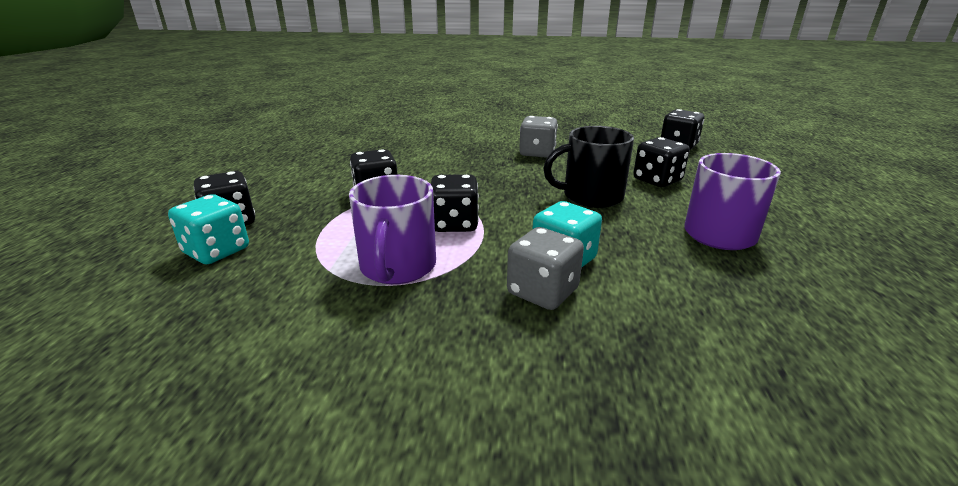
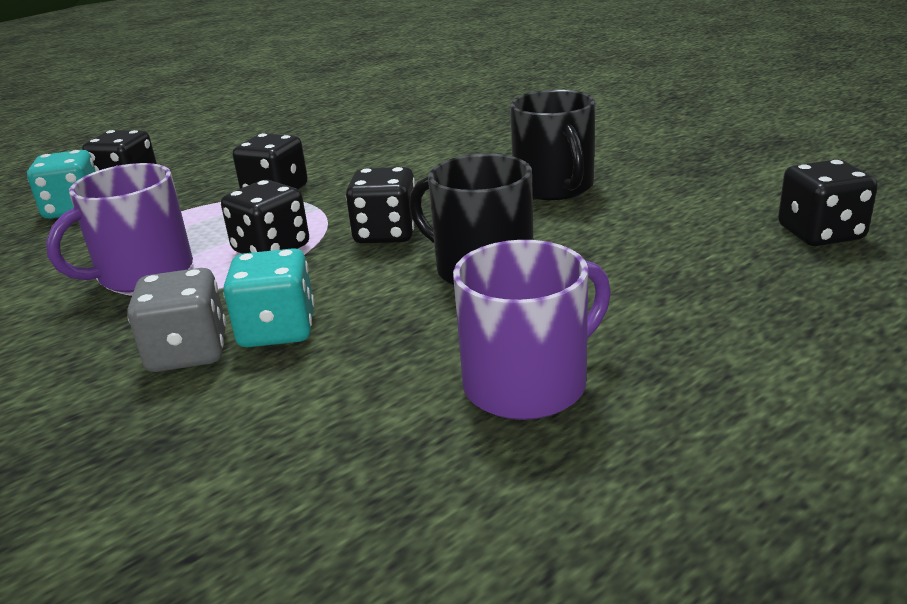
camera: 45 degrees right, 0 degrees up
grey dice [519,116,558,158] -> black mug [510,90,595,200]
black dice [633,137,690,187] -> black dice moved to [346,167,415,243]

